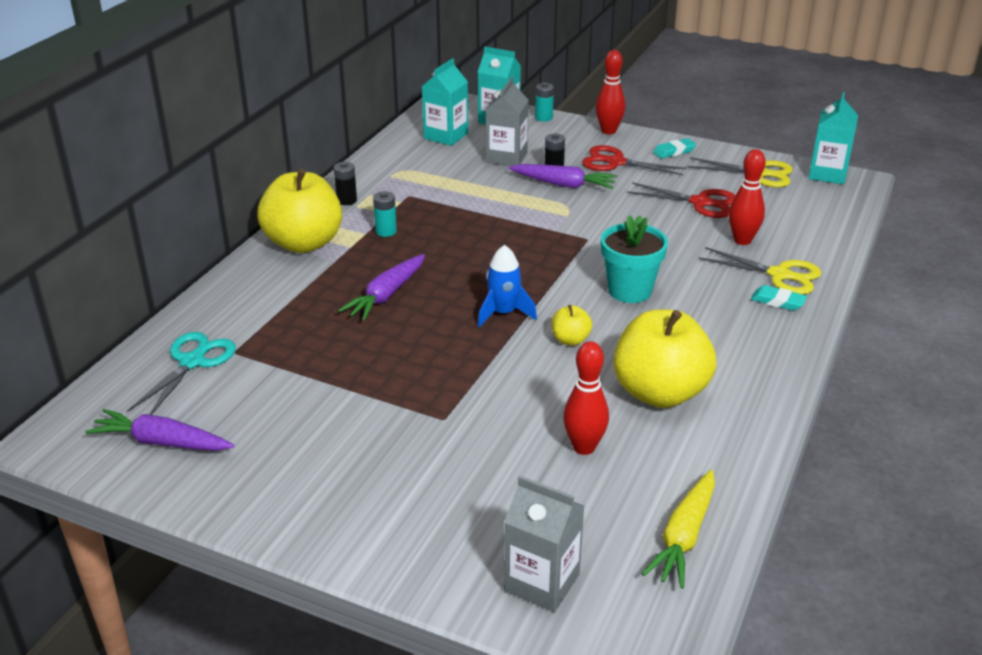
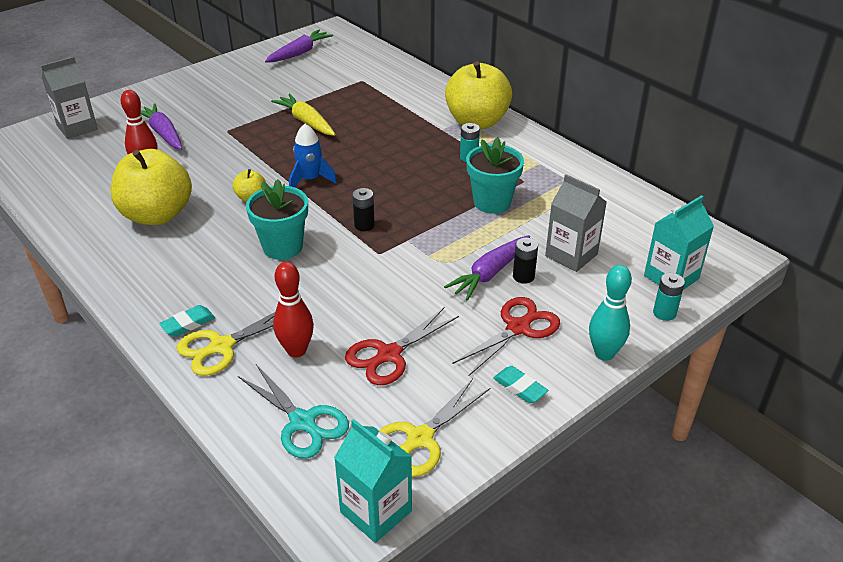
camera: 115 degrees right, 5 degrees up
turquoise scissors [127,332,236,415] -> turquoise scissors moved to [238,364,349,459]
black battery [334,162,357,205] -> black battery moved to [352,188,375,231]
purple carrot [338,254,425,321] -> purple carrot moved to [141,103,182,150]
turquoise carton [422,58,468,146] -> none
red bowling pin [596,50,626,134] -> turquoise bowling pin [589,265,632,361]
yellow carrot [642,470,715,589] -> yellow carrot moved to [271,93,335,136]
turquoise eraser [653,138,696,159] -> turquoise eraser turned 45 degrees counterclockwise [493,366,548,403]
none -> turquoise flower pot [466,137,524,214]

